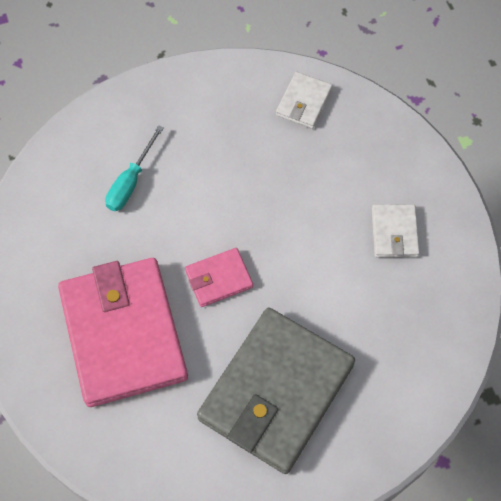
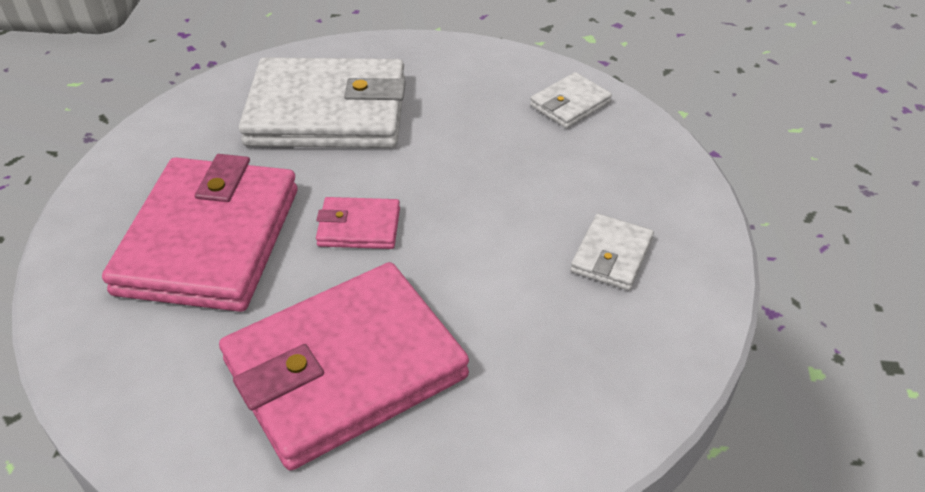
camera: 25 degrees right, 20 degrees down
turquoise screwdriver [105,125,164,211] -> white wallet [239,57,406,148]
grey wallet [197,308,355,474] -> pink wallet [219,262,469,471]

